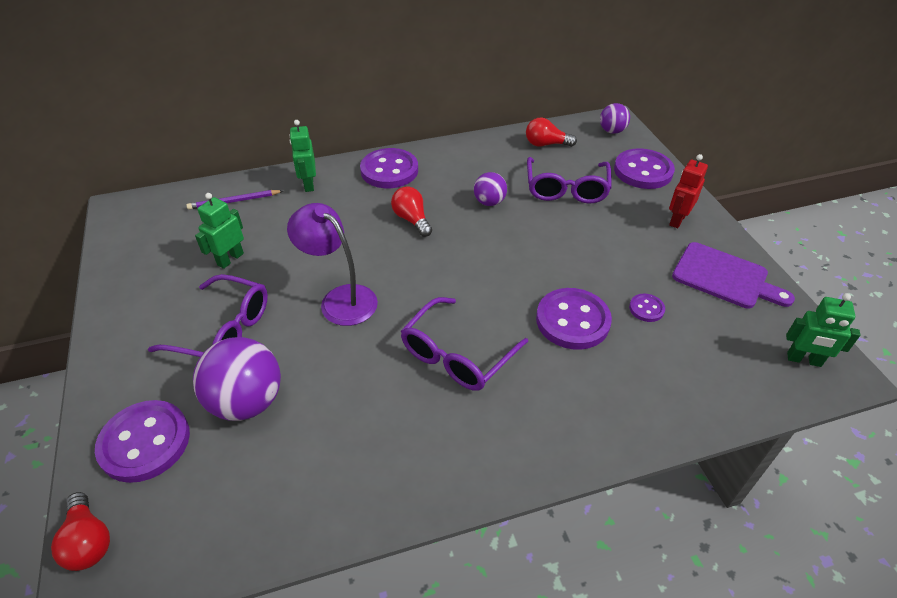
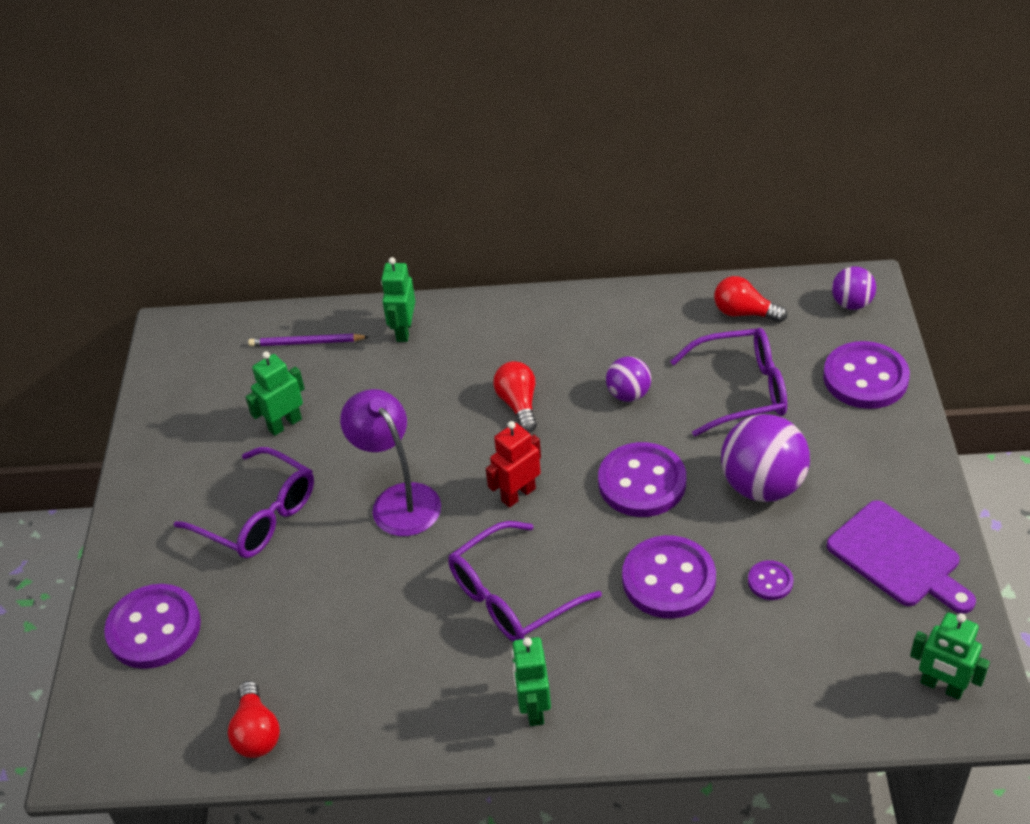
camera: 20 degrees right, 0 degrees up
red light bulb [51,492,110,571] -> red light bulb moved to [228,681,280,758]
purple ball [193,337,281,421] -> purple ball moved to [721,414,810,502]
purple button [360,148,418,188] -> purple button moved to [598,442,686,517]
purple glasses [527,157,611,203] -> purple glasses turned 120 degrees counterclockwise [670,328,787,436]
red robot [669,154,708,228] -> red robot moved to [486,421,541,508]
none -> green robot [511,637,551,726]

